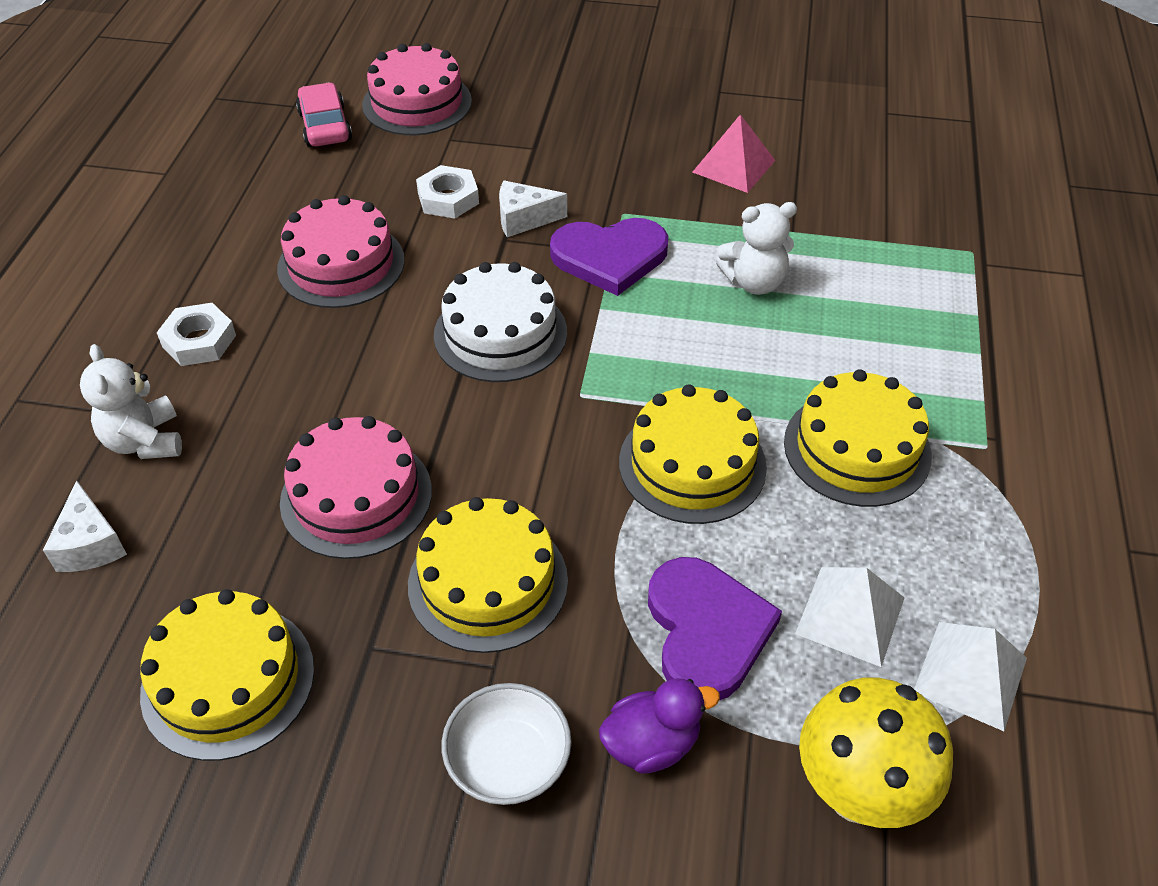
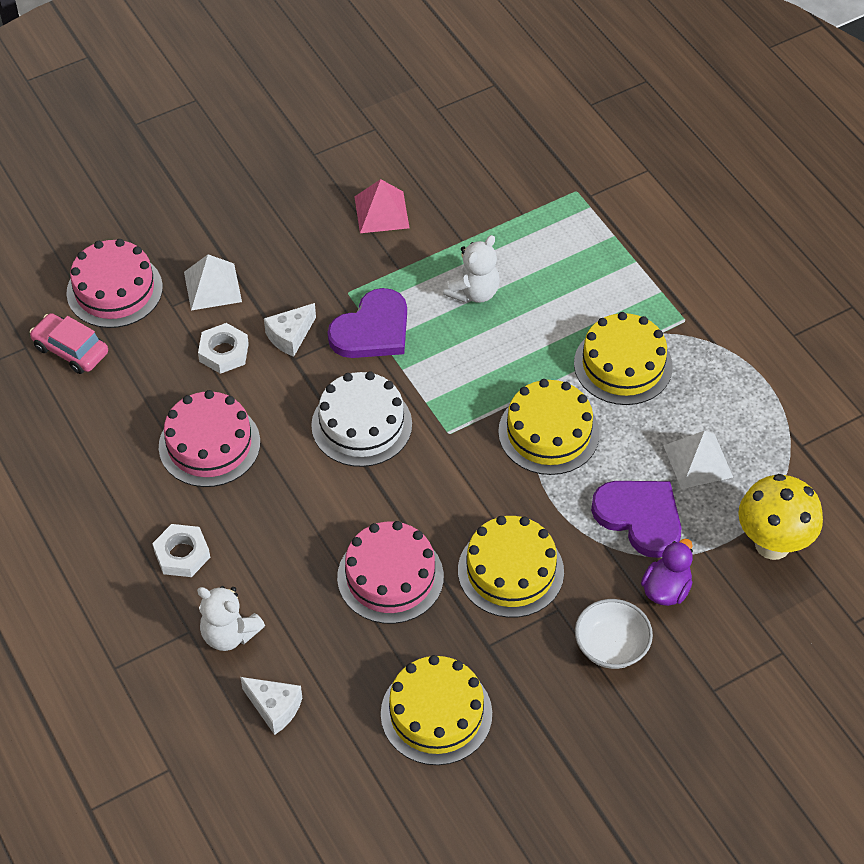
camera: 40 degrees left, 5 degrees up
white pyramid [914,622,1027,731] -> white pyramid moved to [184,254,242,311]

